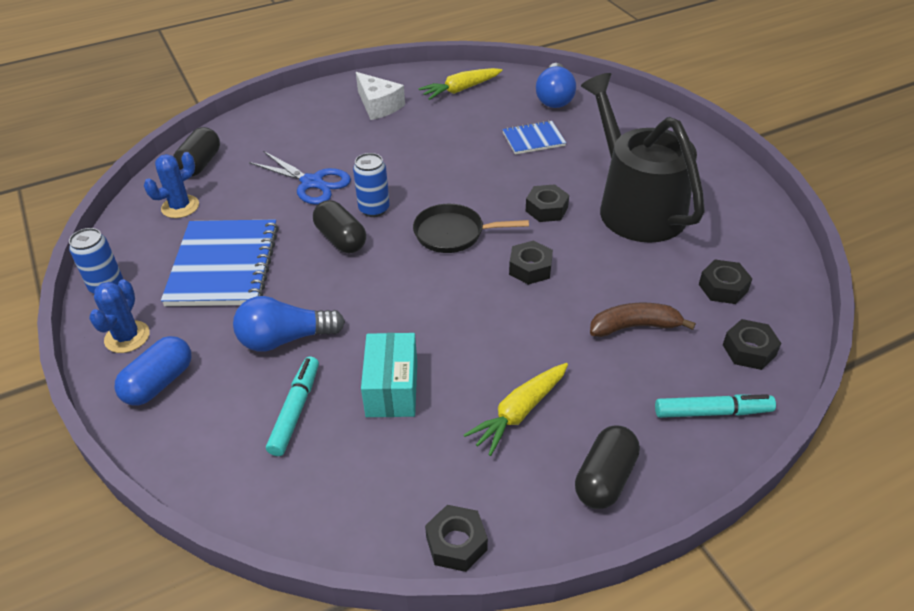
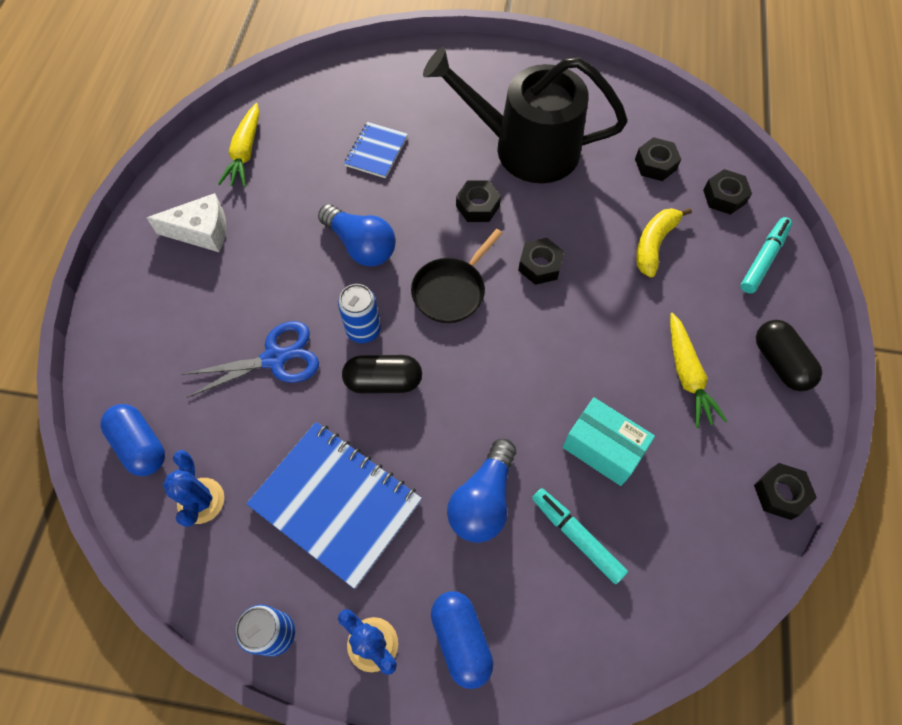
camera: 55 degrees left, 20 degrees up
black capsule [173,127,220,177] -> blue capsule [101,404,165,476]
blue light bulb [536,63,576,108] -> blue light bulb moved to [318,204,396,267]
brown banana [590,303,696,337] -> yellow banana [636,208,692,277]

